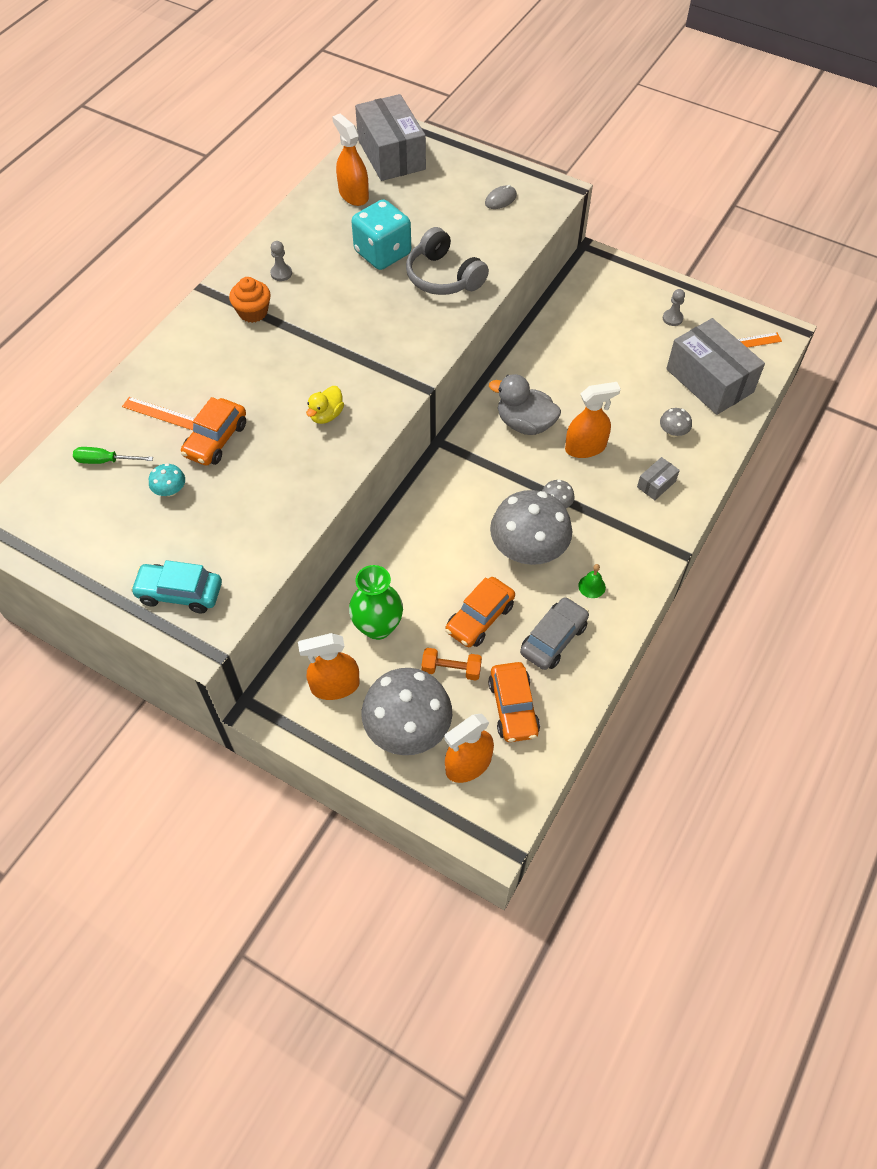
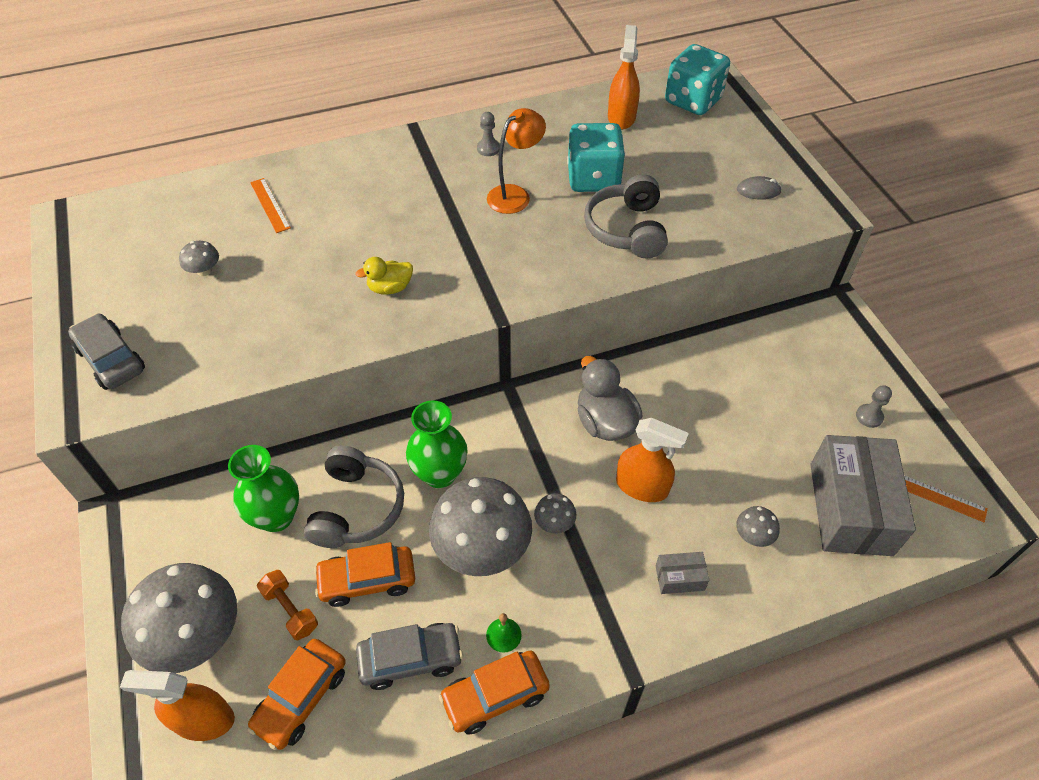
camera: 40 degrees right, 5 degrees down
green screwdriver [73,447,153,464] -> none
turquoise car [130,560,222,613] -> grey car [68,313,145,390]
turquoise mushroom [149,463,185,497] -> grey mushroom [179,241,219,276]
orange car [181,397,246,466] -> orange car moved to [439,650,550,735]
orange cupcake [229,277,271,323] -> none
orange spray bottle [298,633,360,700] -> none
grey box [355,94,426,181] -> turquoise dice [665,44,730,115]
none -> grey headphones [304,446,404,548]
none -> green vase [406,400,468,488]
none -> orange lamp [487,108,546,214]

